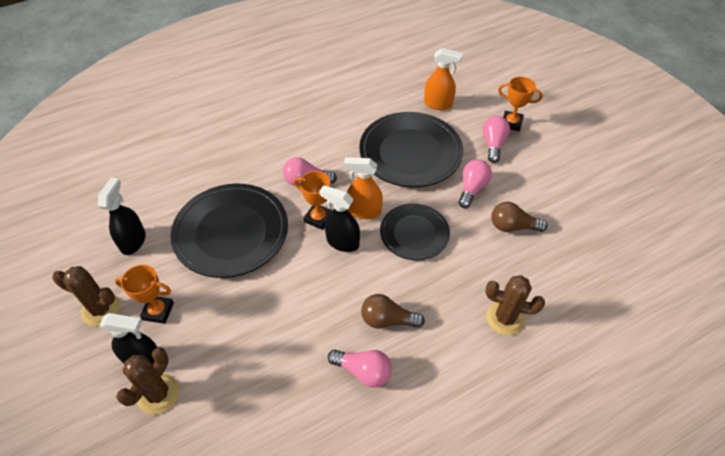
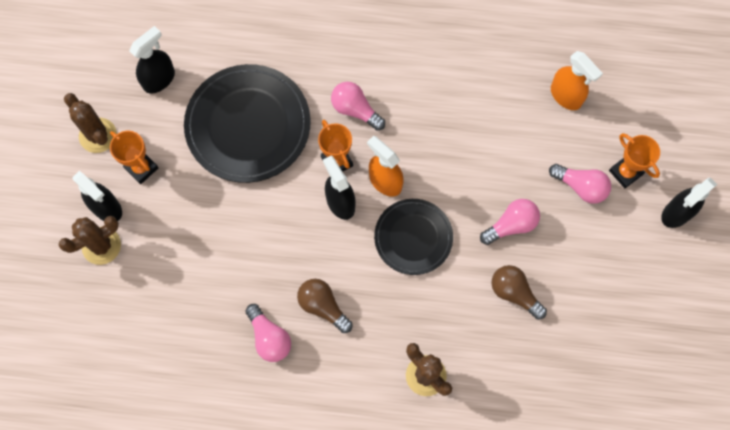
camera: 35 degrees right, 20 degrees up
black plate [359,112,463,187] -> none
pink light bulb [482,116,510,163] -> pink light bulb turned 75 degrees clockwise [549,164,611,204]
none -> black spray bottle [661,178,717,228]

